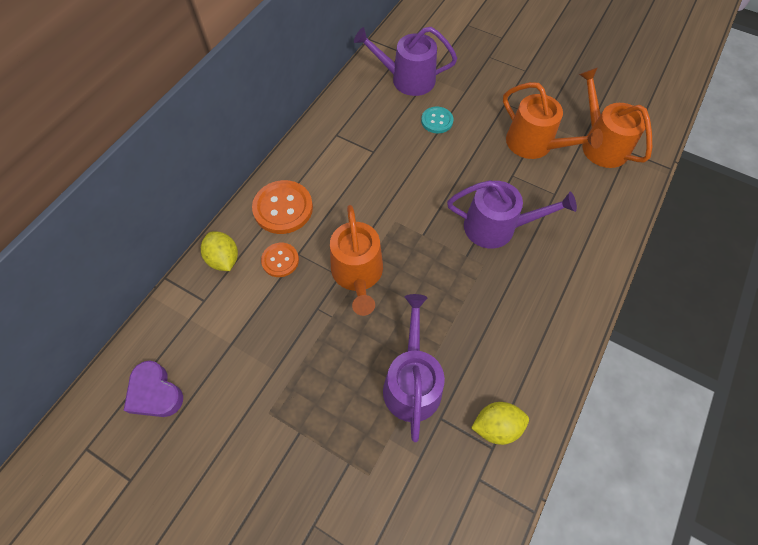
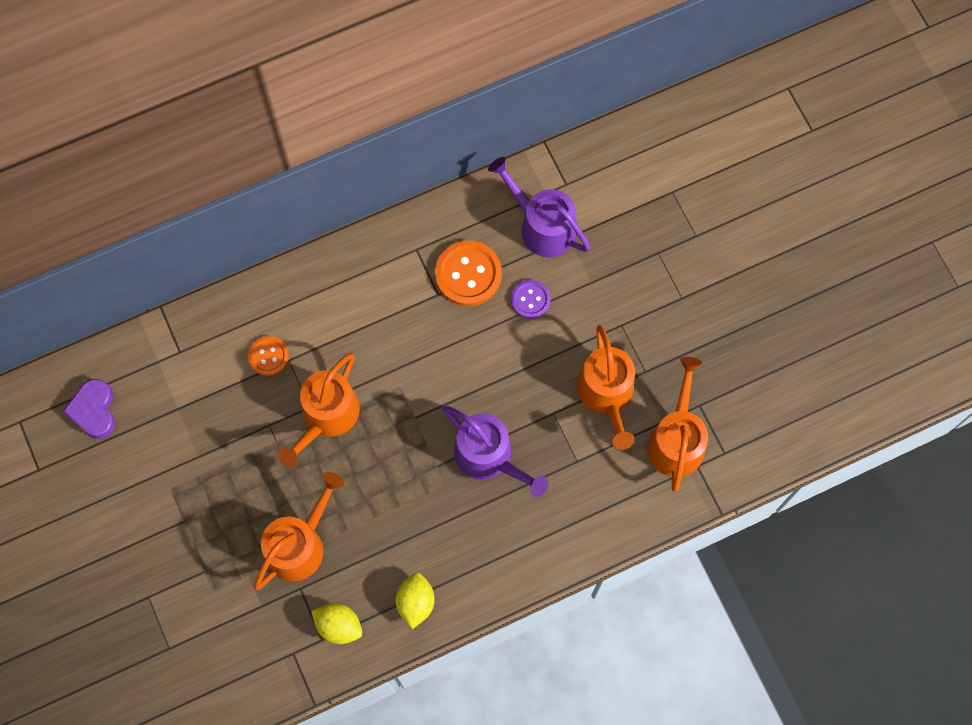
camera: 35 degrees right, 10 degrees up
yellow lemon [201,231,238,271] -> yellow lemon moved to [396,572,435,629]
orange button [252,180,313,234] -> orange button moved to [435,241,502,306]
purple watering can [383,294,445,442] -> orange watering can [254,472,344,590]
turquoise button [421,107,453,133] -> purple button [511,280,551,319]

